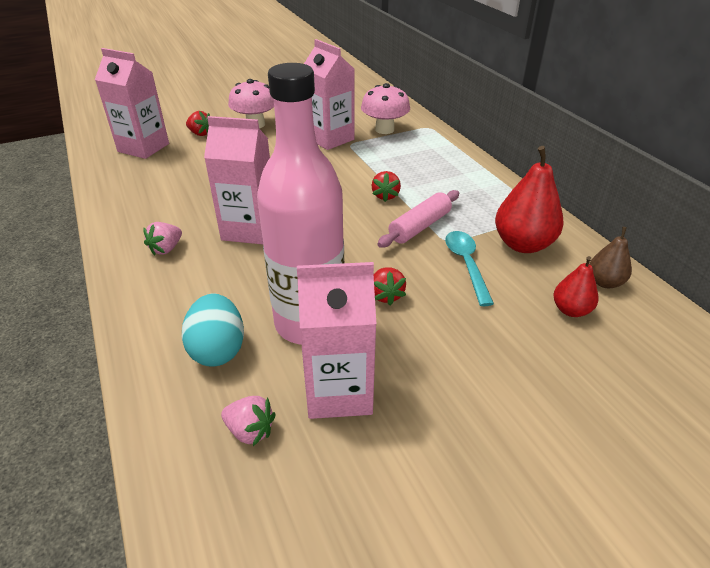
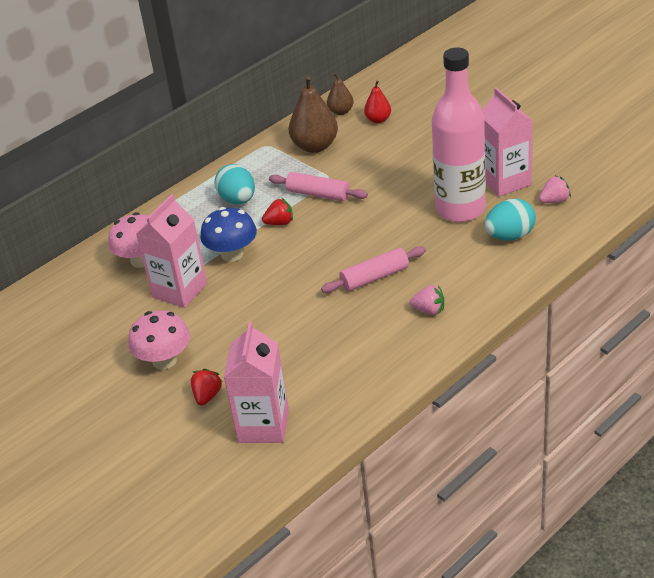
camera: 105 degrees left, 0 degrees up
pink carton [204,116,270,244] -> pink rolling pin [321,246,426,293]
pink strawberry [221,396,276,446] -> pink strawberry turned 60 degrees clockwise [539,176,571,203]
red strawberry [374,267,406,305] -> none
turquoise spoon [445,231,494,306] -> none
red pear [495,146,564,253] -> brown pear [289,76,338,153]
none -> blue mushroom [200,207,257,262]
none -> turquoise egg [214,164,255,204]

